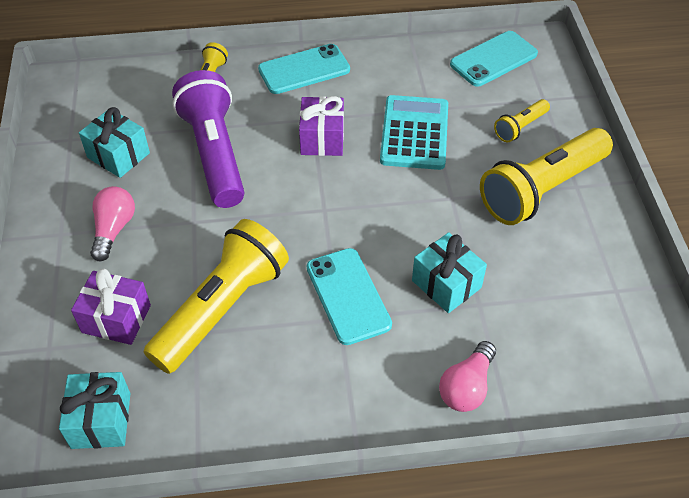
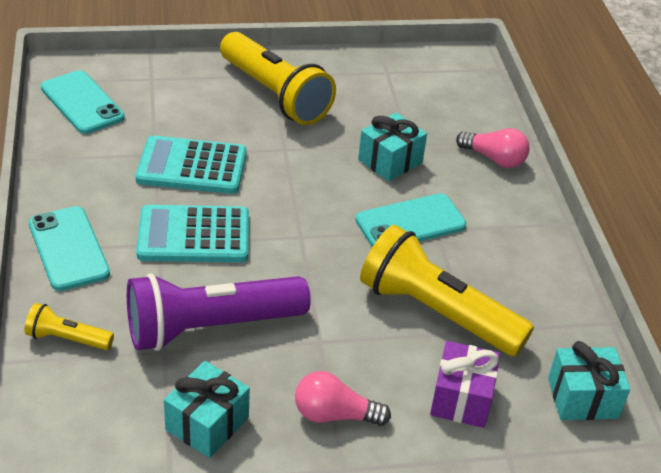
camera: 95 degrees left, 10 degrees down
purple gift [299,96,344,156] -> turquoise calculator [136,205,249,262]
yellow flashlight [494,99,550,142] -> none

